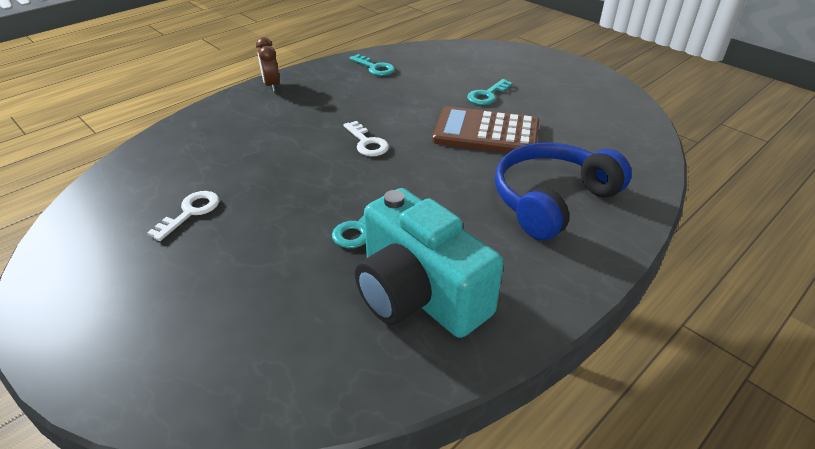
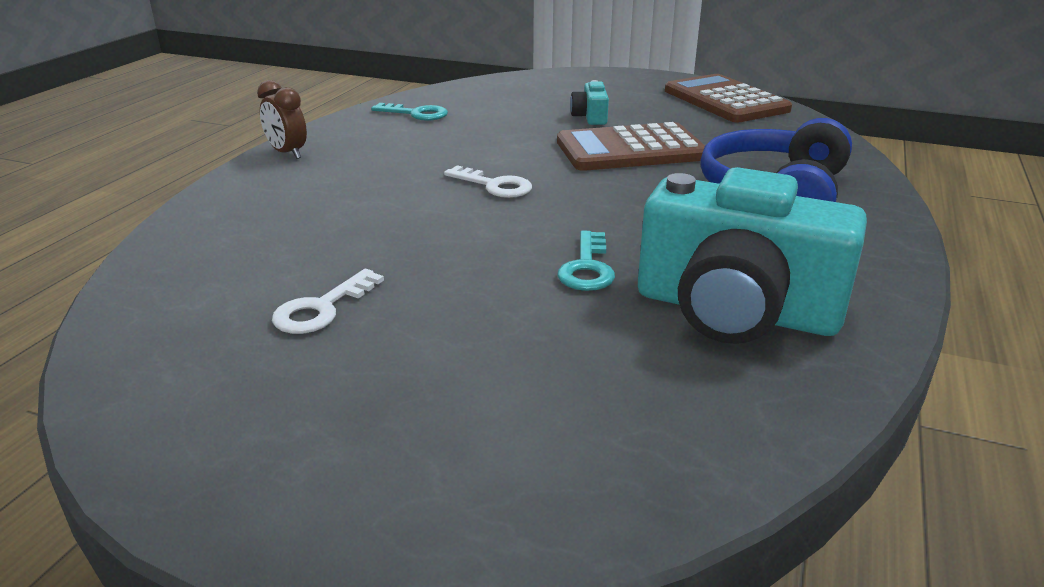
camera: 25 degrees left, 10 degrees down
white key [147,191,219,241] -> white key turned 150 degrees counterclockwise [272,269,384,334]
turquoise key [467,79,513,105] -> turquoise camera [570,80,609,125]
none -> brown calculator [665,74,792,122]

